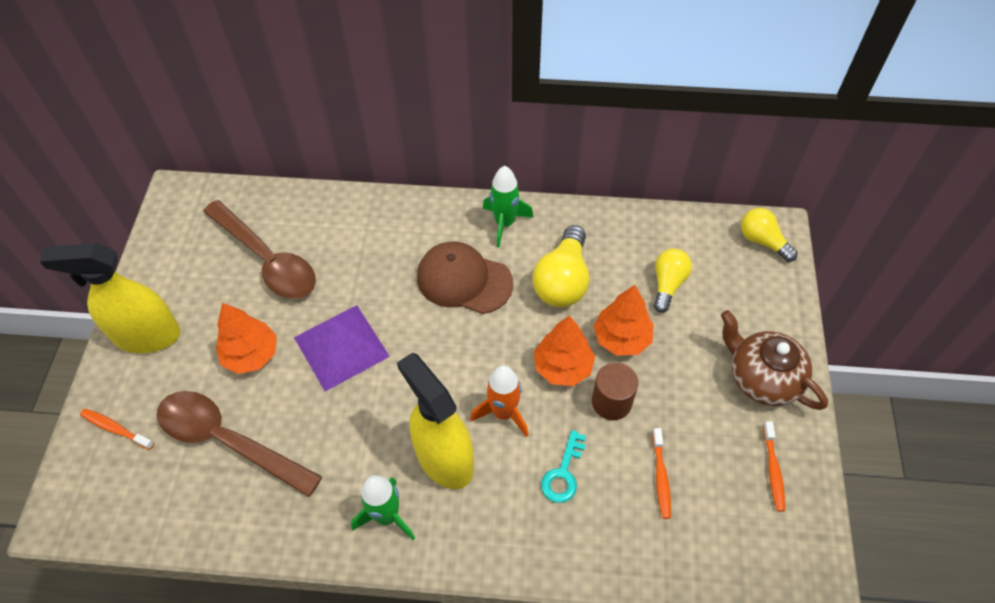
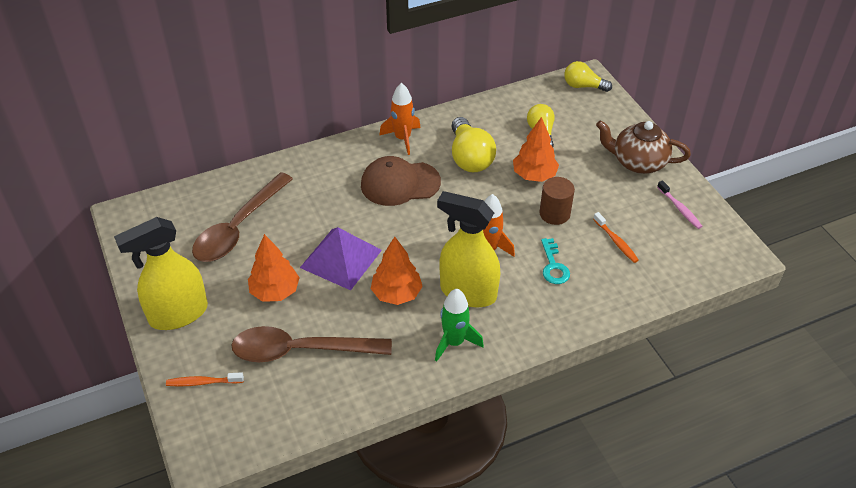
camera: 30 degrees left, 10 degrees down
brown spoon [203,200,316,299] -> brown spoon turned 105 degrees clockwise [192,172,293,262]
green rocket [483,166,534,247] -> orange rocket [379,83,421,155]
orange tree [534,315,595,386] -> orange tree moved to [371,237,423,305]
orange toothbrush [763,421,785,512] -> pink toothbrush [657,180,702,229]

